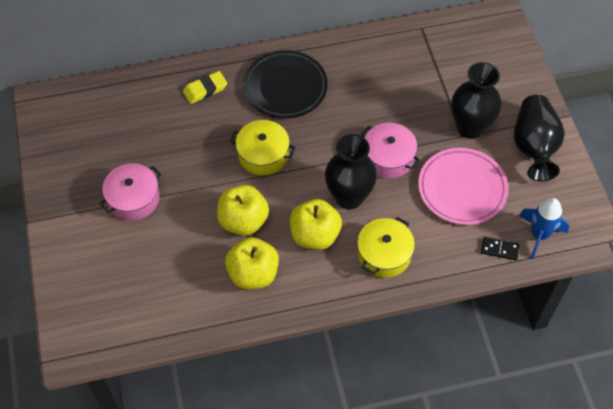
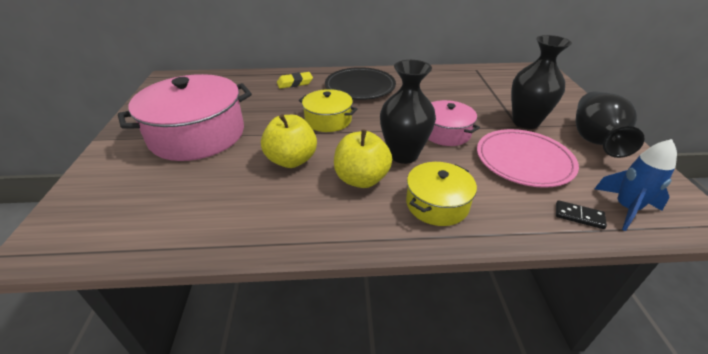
camera: 10 degrees right, 20 degrees down
pink pot [100,163,161,221] -> pink pot [118,74,252,161], size x1.86
yellow apple [225,237,279,290] -> none

